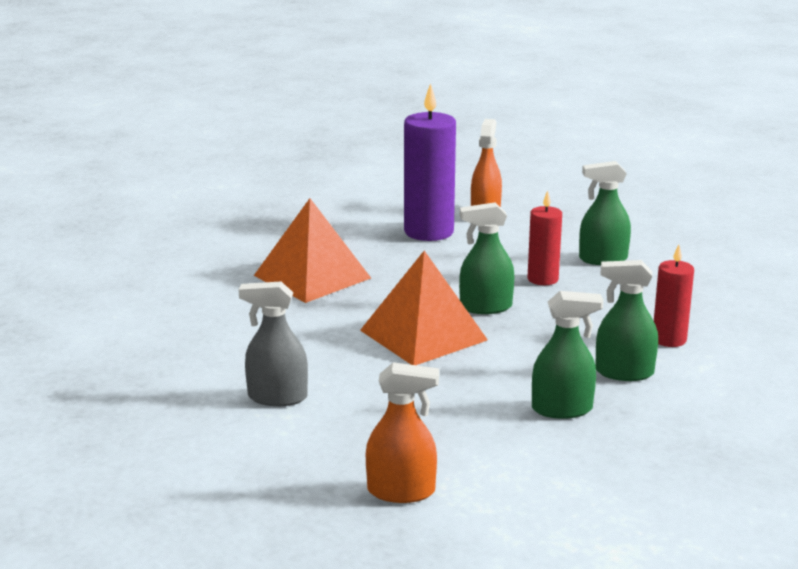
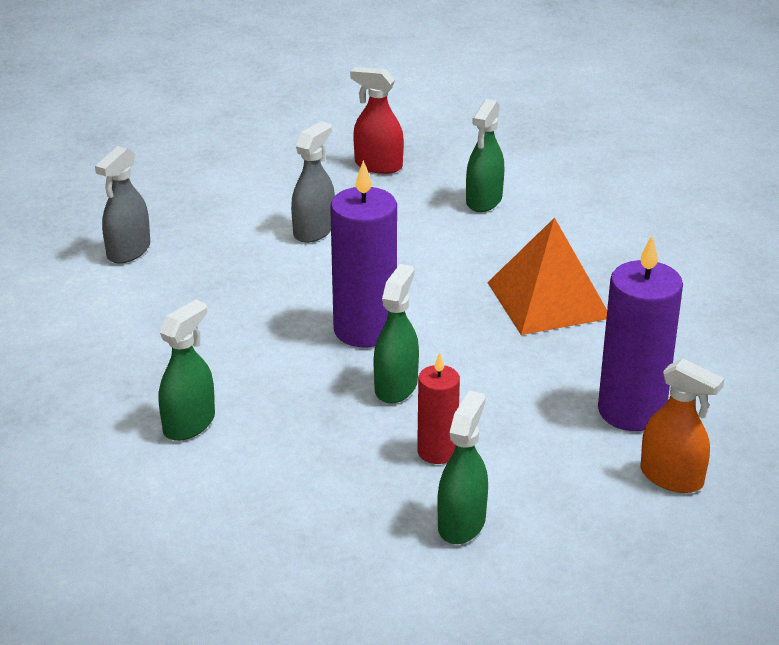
camera: 115 degrees right, 10 degrees up
orange pyramid [360,251,488,365] -> purple candle [330,160,397,348]
orange spray bottle [366,362,439,503] -> grey spray bottle [95,146,150,263]
green spray bottle [532,291,603,419] -> green spray bottle moved to [466,99,504,212]
red candle [654,244,694,347] -> none
none -> red spray bottle [350,67,404,174]

